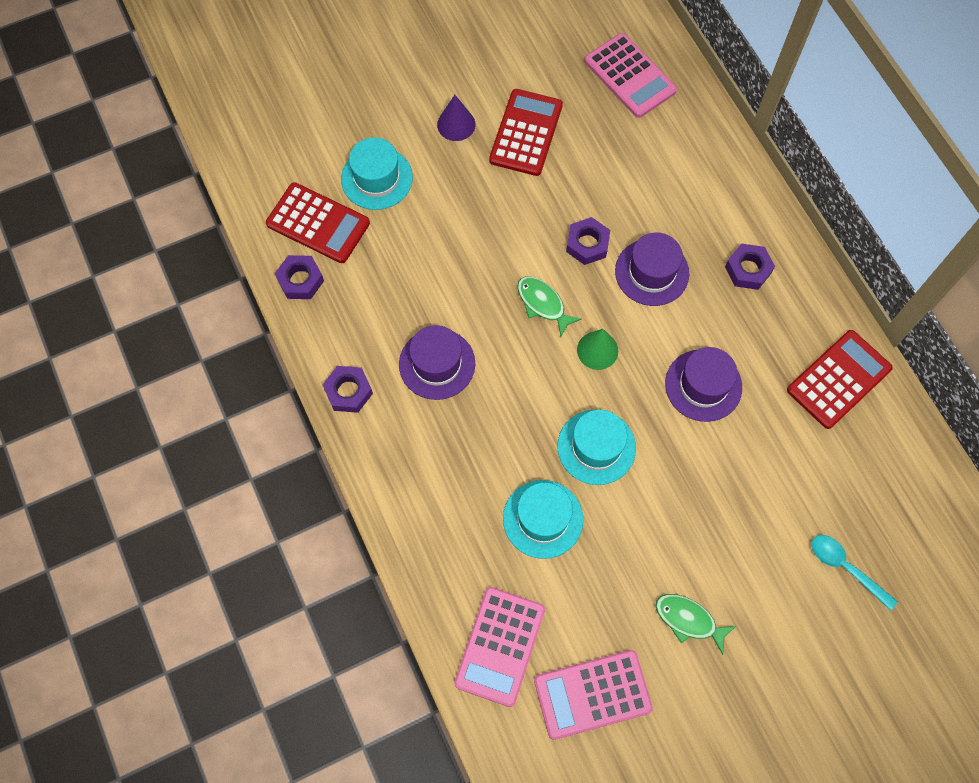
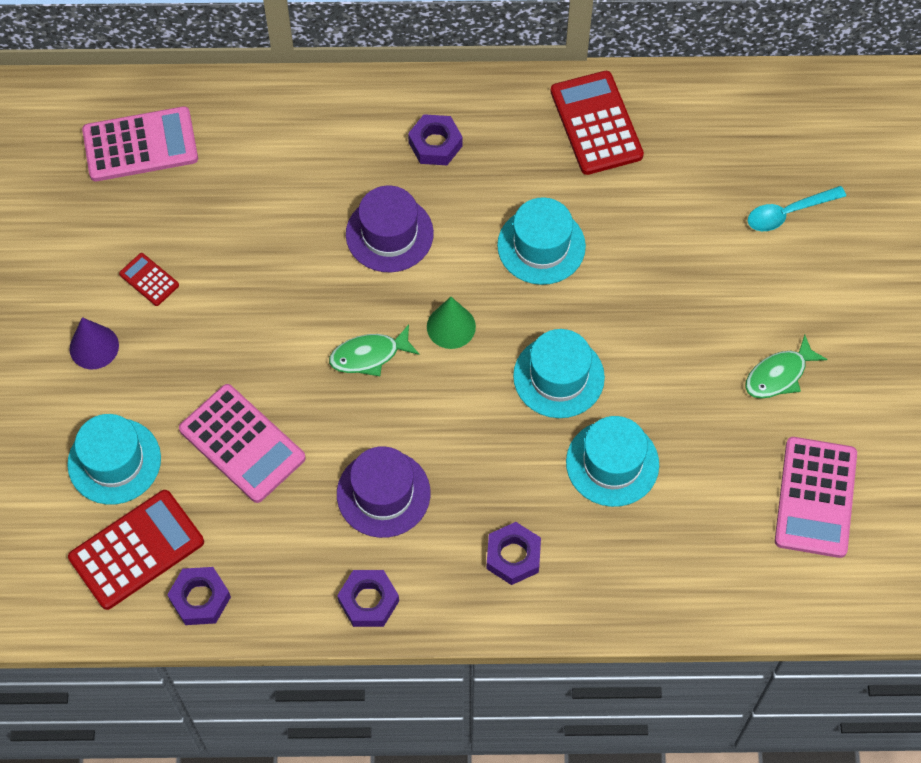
camera: 65 degrees left, 5 degrees down
pink calculator [454,587,545,707] -> pink calculator moved to [179,384,306,503]
red calculator [489,89,563,176] -> red calculator [119,253,179,306], size x0.49
purple nut [566,217,610,265] -> purple nut moved to [486,522,541,585]
purple hat [665,347,742,422] -> turquoise hat [497,197,586,285]

